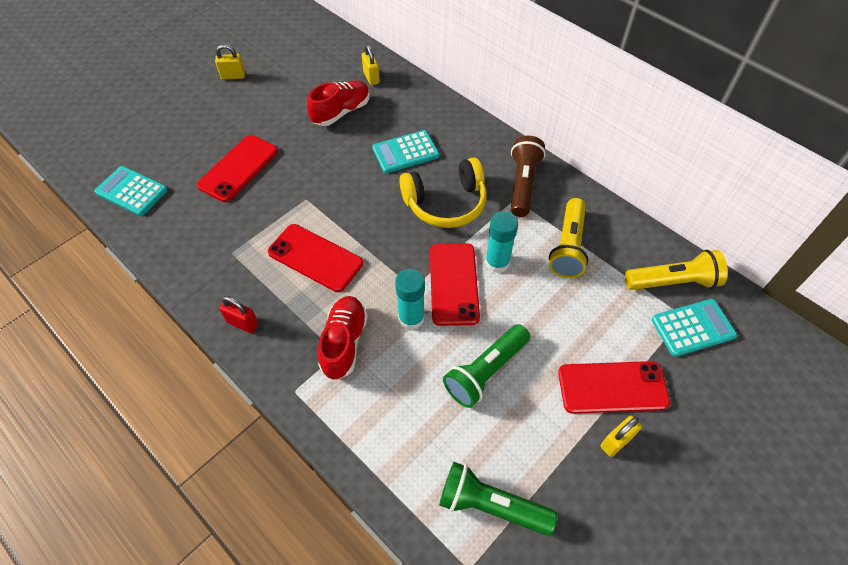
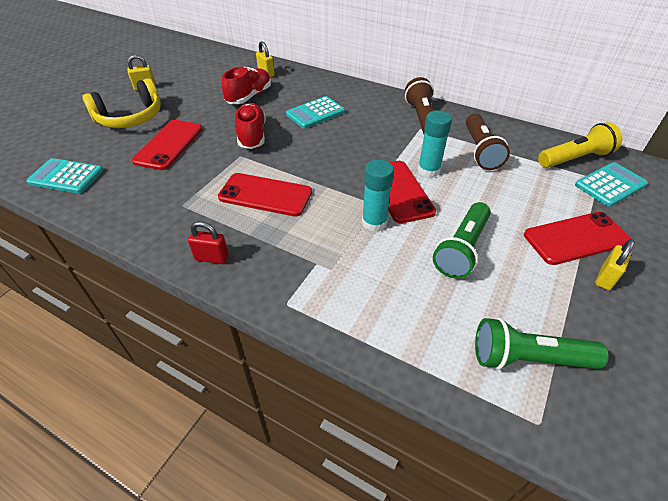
camera: 15 degrees left, 10 degrees down
red shoe [318,296,368,380] -> red shoe moved to [235,103,266,149]
yellow headphones [399,157,487,228] -> yellow headphones moved to [82,78,161,128]
yellow flashlight [549,198,588,278] -> brown flashlight [466,113,510,170]

